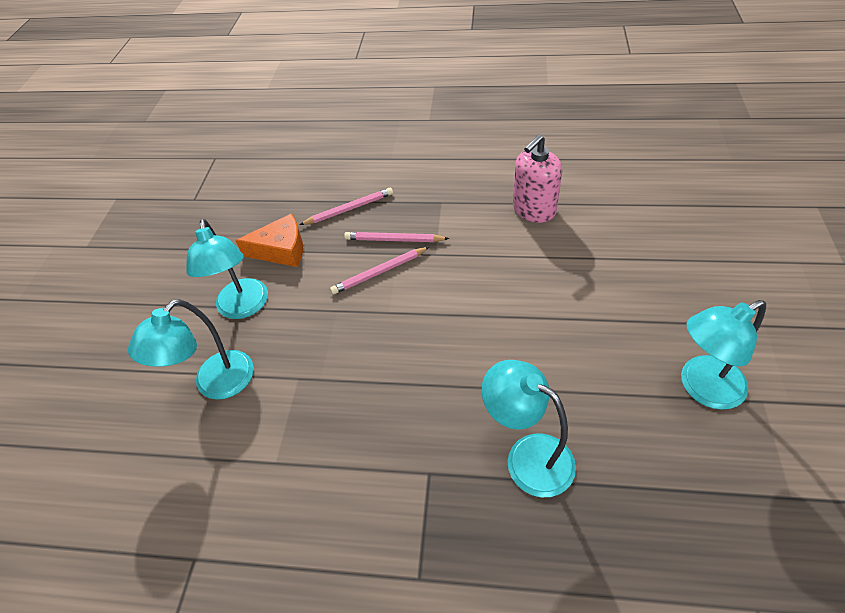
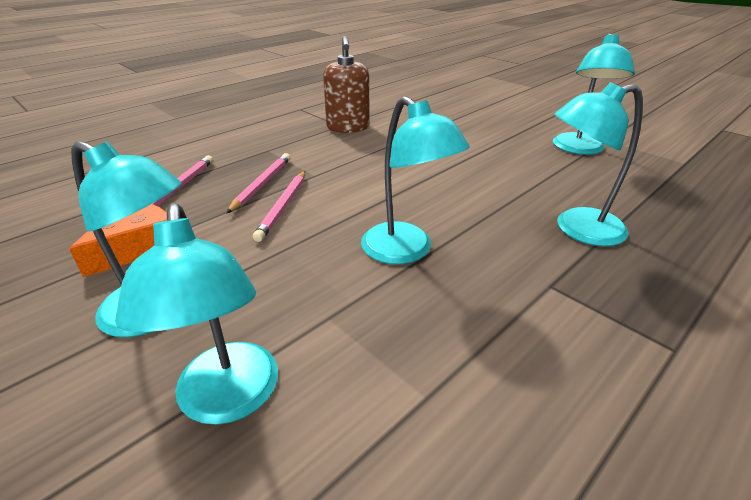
camera: 55 degrees left, 15 degrees down
pink pencil [344,232,449,242] -> pink pencil turned 150 degrees clockwise [226,153,290,214]
pink soap dispenser [513,134,562,223] -> brown soap dispenser [323,36,370,133]
none -> turquoise lamp [361,96,470,264]

